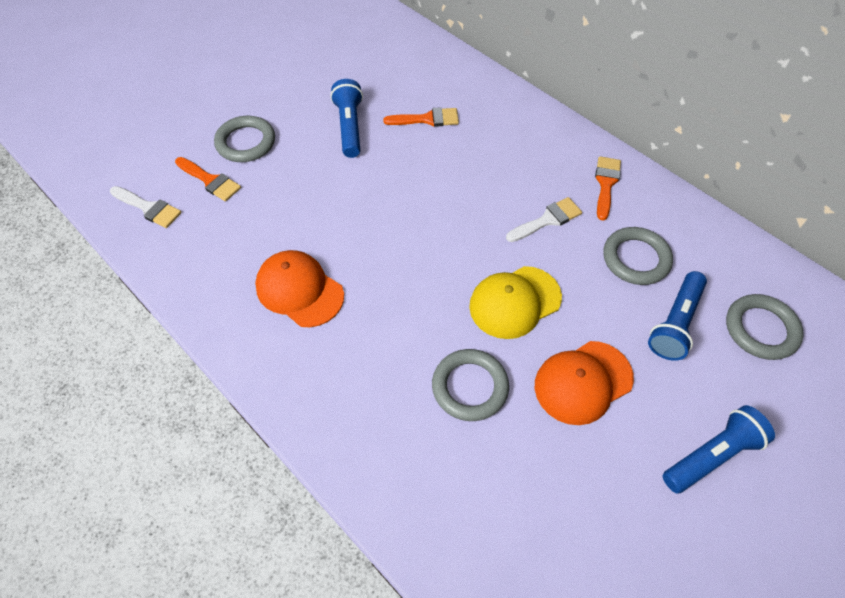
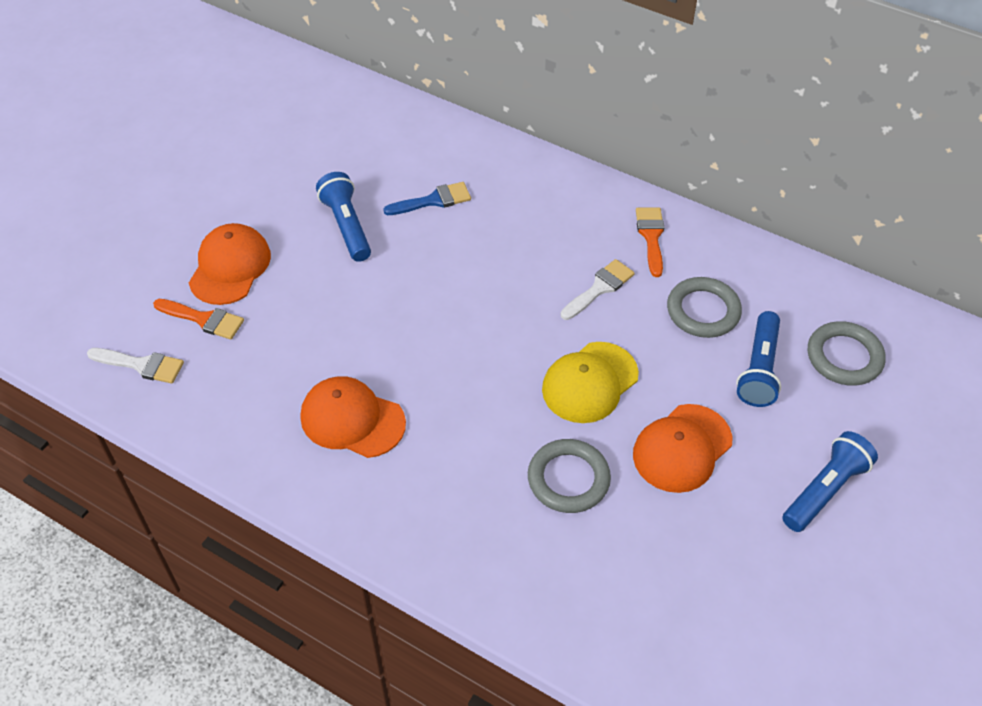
camera: 15 degrees left, 5 degrees down
grey ring [214,116,275,162] -> orange cap [189,223,271,305]
orange brush [383,107,459,127] -> blue brush [383,182,471,215]

